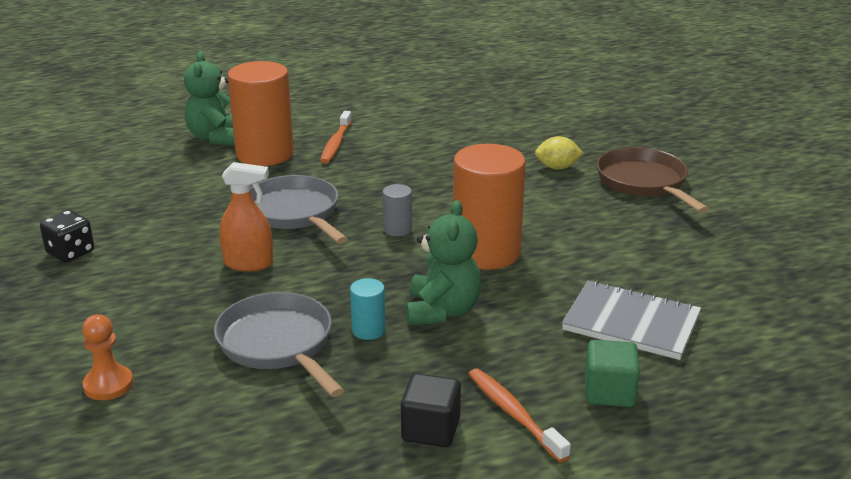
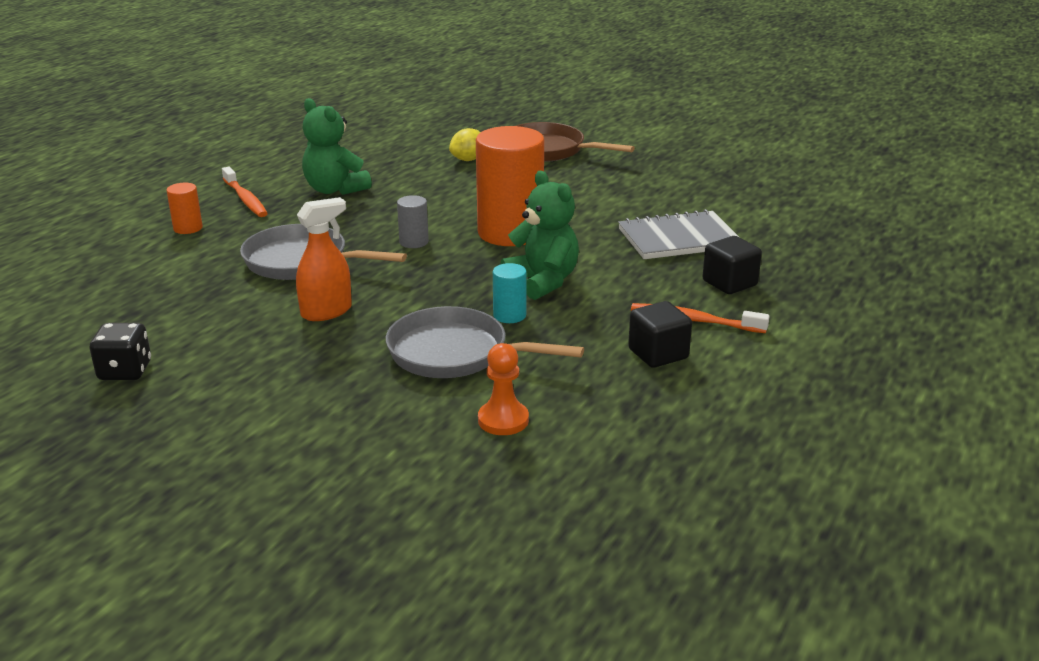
camera: 40 degrees left, 0 degrees up
orange pawn [82,314,133,400] -> orange pawn moved to [478,343,529,435]
green teddy bear [184,52,235,146] -> green teddy bear moved to [302,98,372,195]
orange cylinder [228,61,294,166] -> orange cylinder [167,183,203,234], size x0.44
green cube [585,340,640,407] -> black cube [702,236,762,294]

